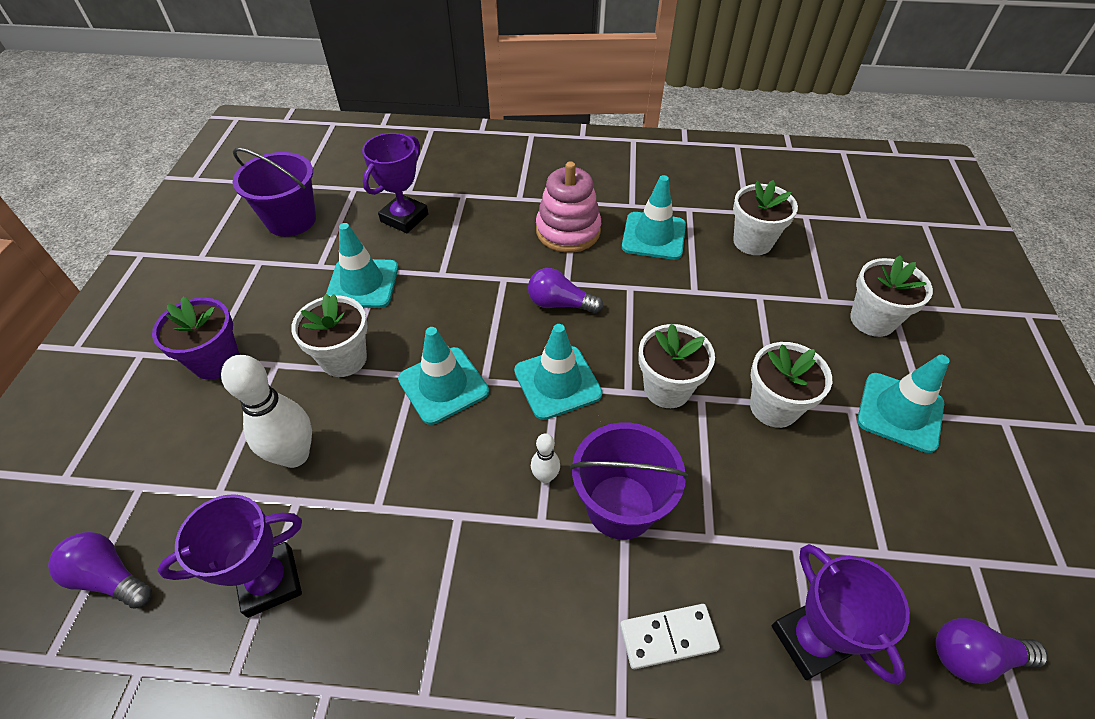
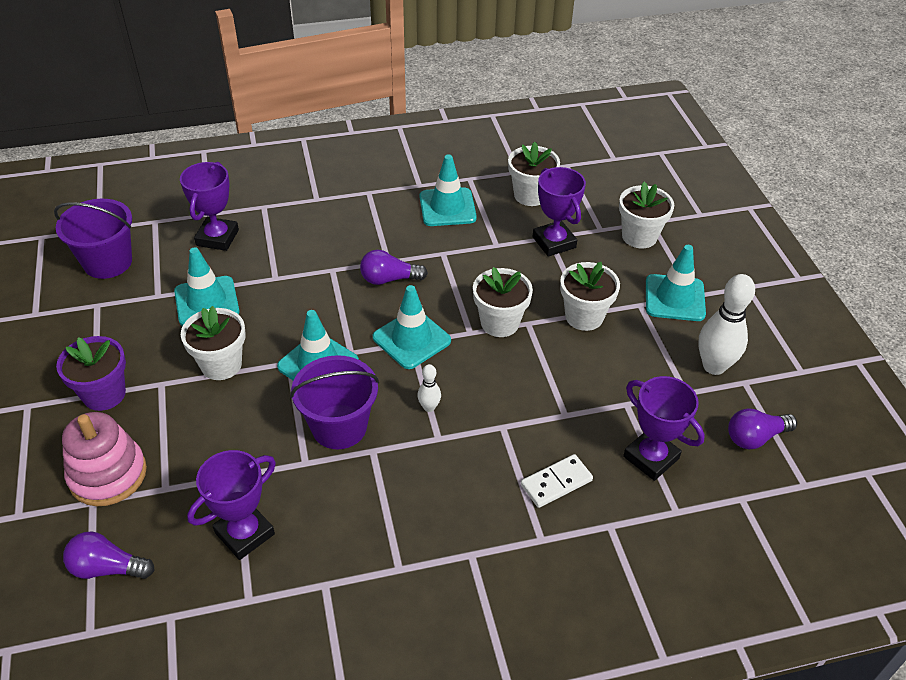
camera: 20 degrees left, 5 degrees down
white bowling pin [221,355,312,468] -> white bowling pin moved to [699,274,755,375]
pink stacking toy [536,161,601,253] -> pink stacking toy moved to [62,412,147,506]
purple bucket [570,423,688,540] -> purple bucket moved to [290,355,379,449]
none -> purple trophy [532,167,586,257]

